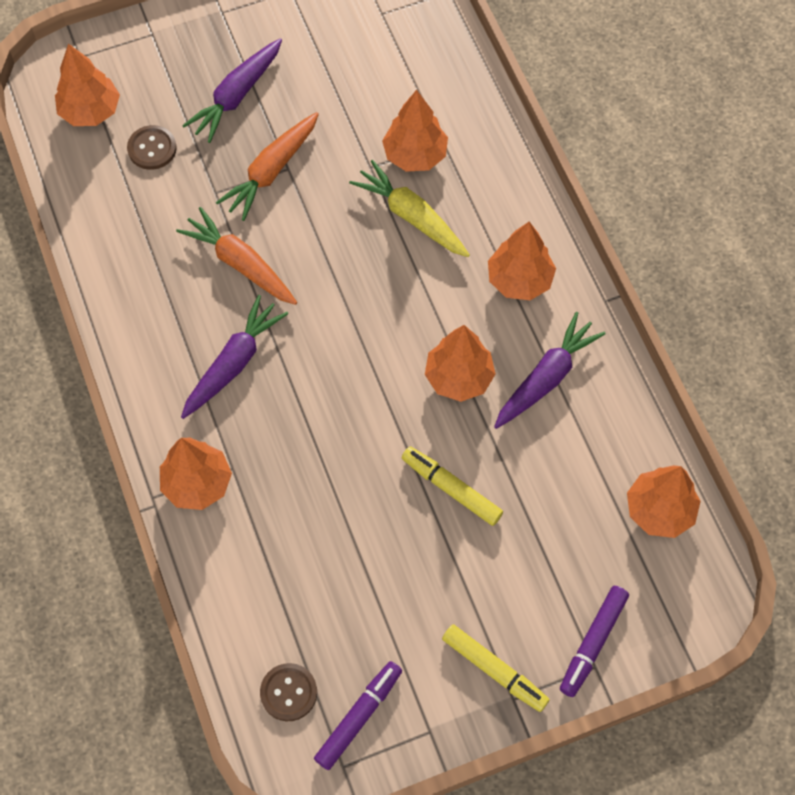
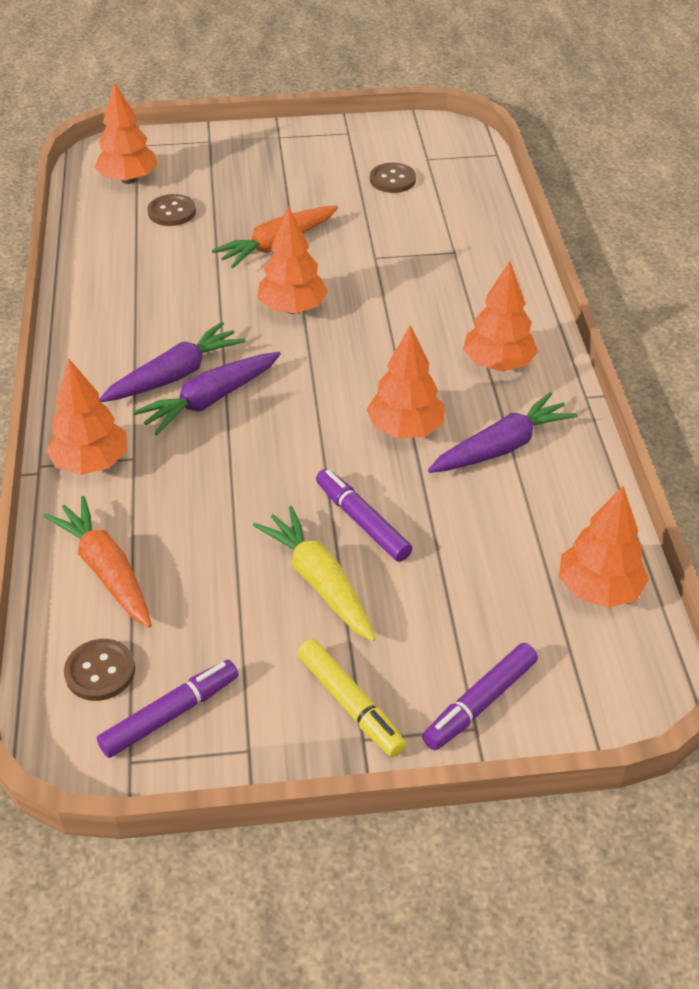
camera: 15 degrees right, 20 degrees down
orange carrot [176,207,297,305] -> orange carrot moved to [43,496,152,628]
purple carrot [182,38,282,143] -> purple carrot moved to [133,352,281,435]
yellow carrot [349,160,470,257] -> yellow carrot moved to [253,506,376,642]
orange tree [382,90,448,172] -> orange tree moved to [257,206,328,314]
yellow marker [402,446,503,526] -> purple marker [316,469,412,562]
none -> brown button [370,163,416,193]

